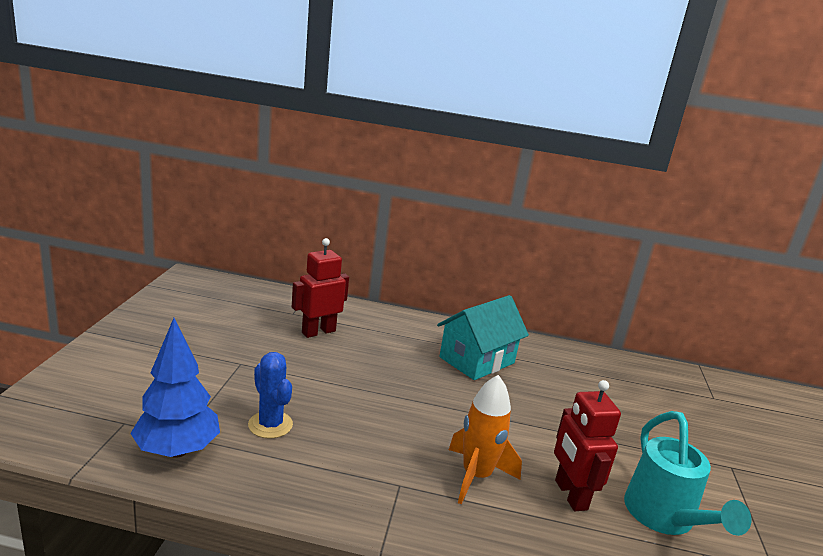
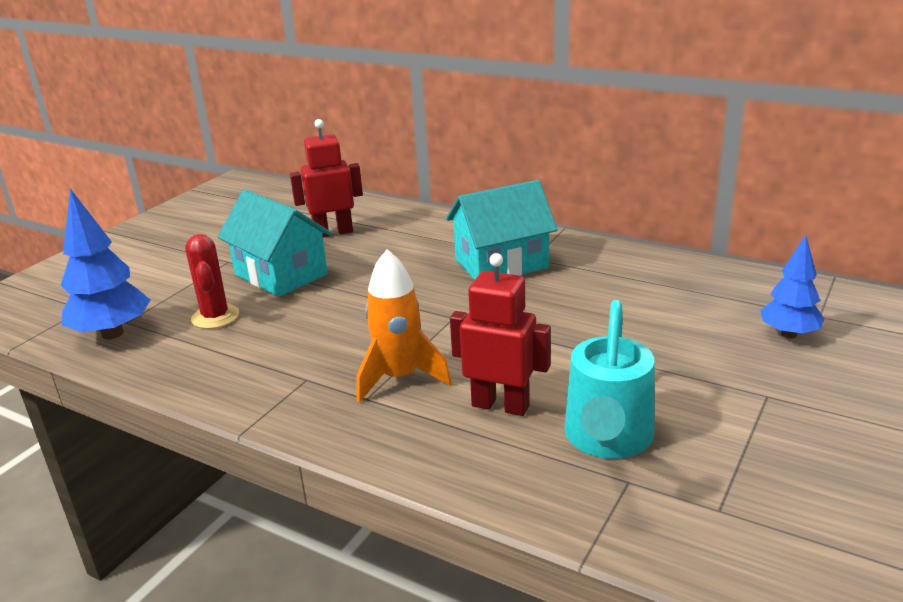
camera: 25 degrees right, 5 degrees up
blue cactus [248,352,293,439] -> red cactus [185,234,239,329]
red robot [554,380,621,511] -> red robot turned 105 degrees clockwise [450,253,551,416]
none -> turquoise house [217,190,332,297]
none -> blue tree [760,235,824,339]

